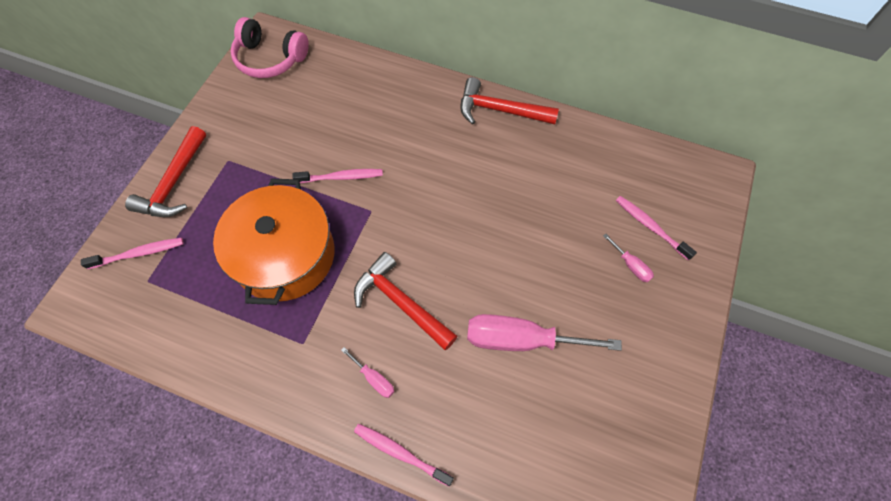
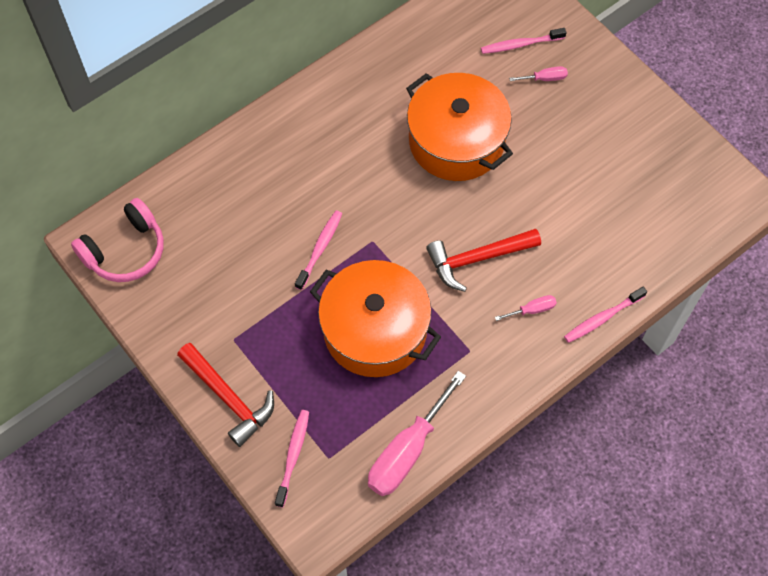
camera: 60 degrees left, 0 degrees up
red hammer [460,77,559,124] -> none
pink screwdriver [467,314,622,351] -> pink screwdriver moved to [368,371,466,496]
none -> orange pot [406,73,513,181]

